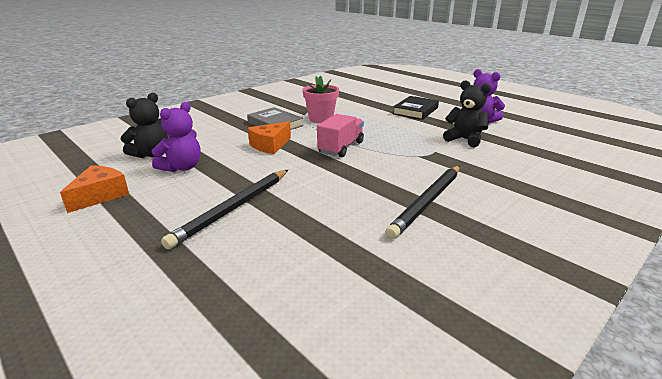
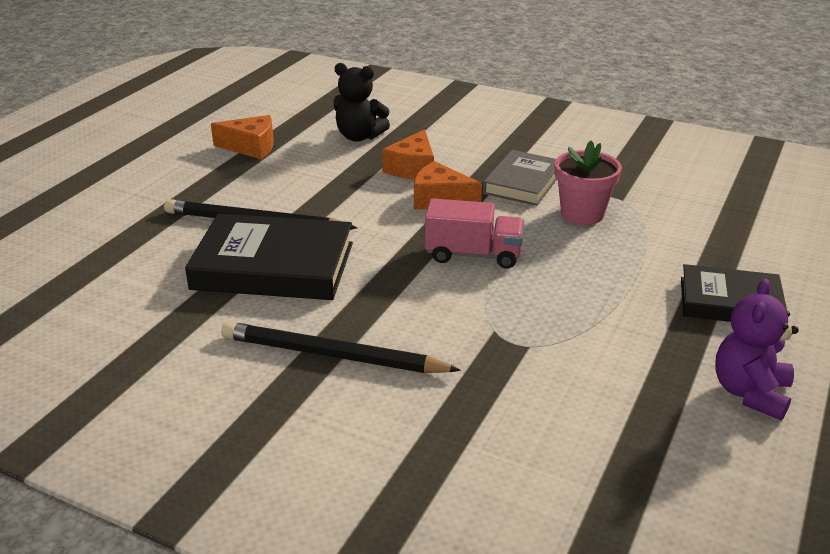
camera: 70 degrees right, 5 degrees up
purple teddy bear [152,102,201,172] -> none
black teddy bear [443,80,491,147] -> none
none -> black book [185,214,353,300]
none -> orange cheese [382,129,434,179]

